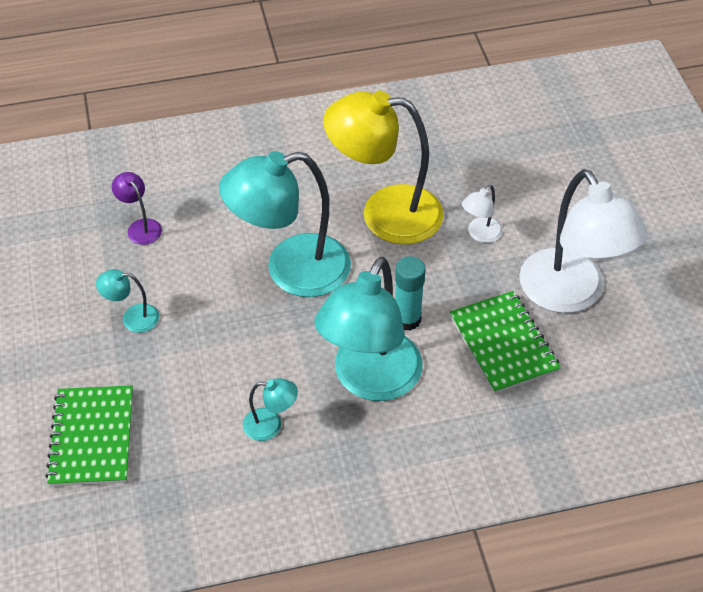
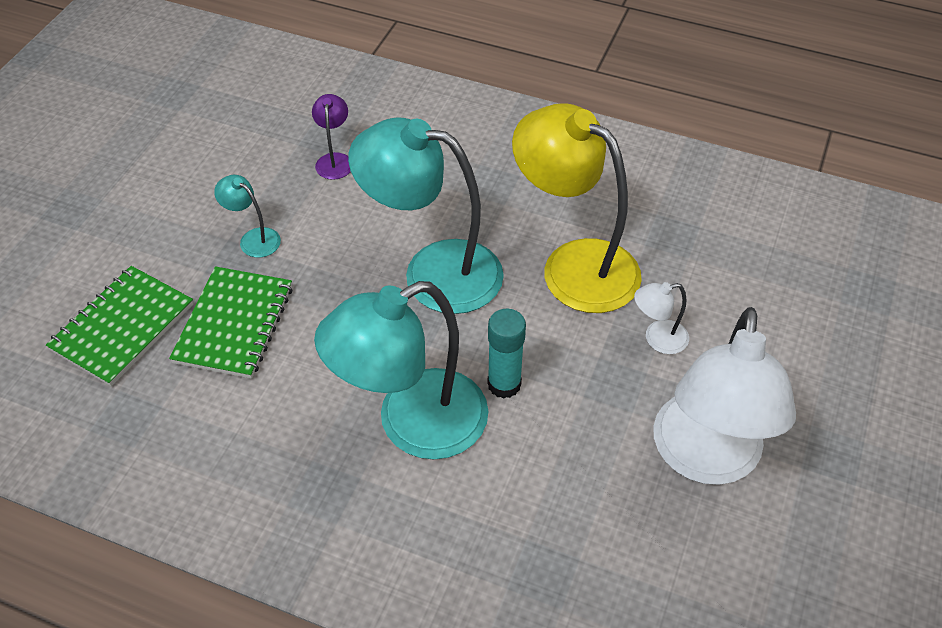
camera: 35 degrees right, 0 degrees up
turquoise lamp [243,378,298,441] -> none
green notebook [450,291,561,394] -> green notebook moved to [169,266,292,379]

